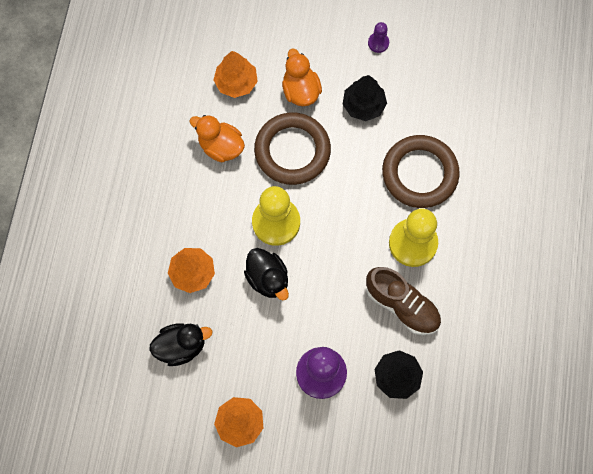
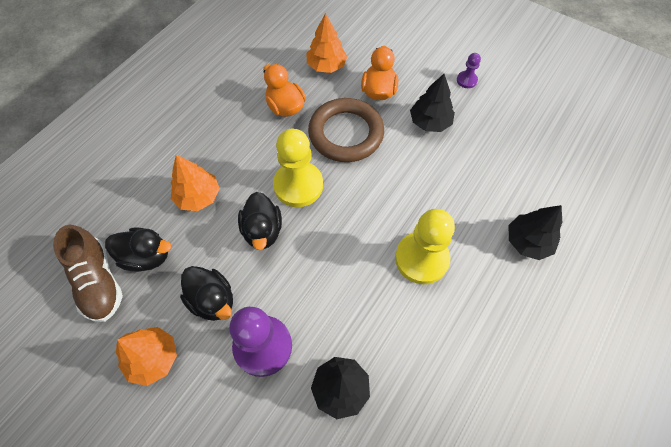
camera: 25 degrees right, 10 degrees down
brown shoe [366,267,441,335] -> brown shoe moved to [53,224,123,322]
brown ring [382,135,460,208] -> none
none -> black duck [180,266,233,321]
none -> black tree [509,205,562,260]

